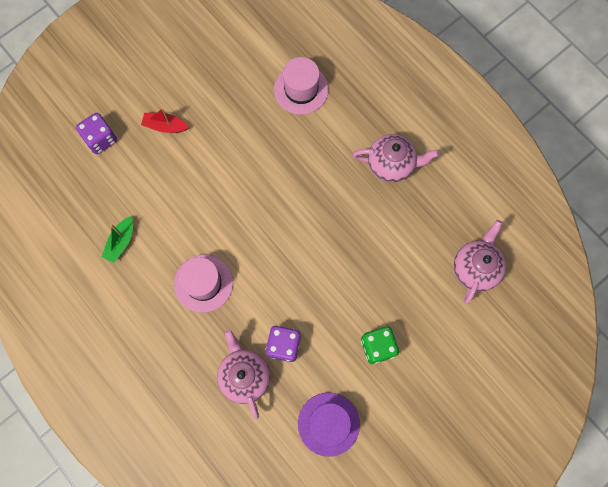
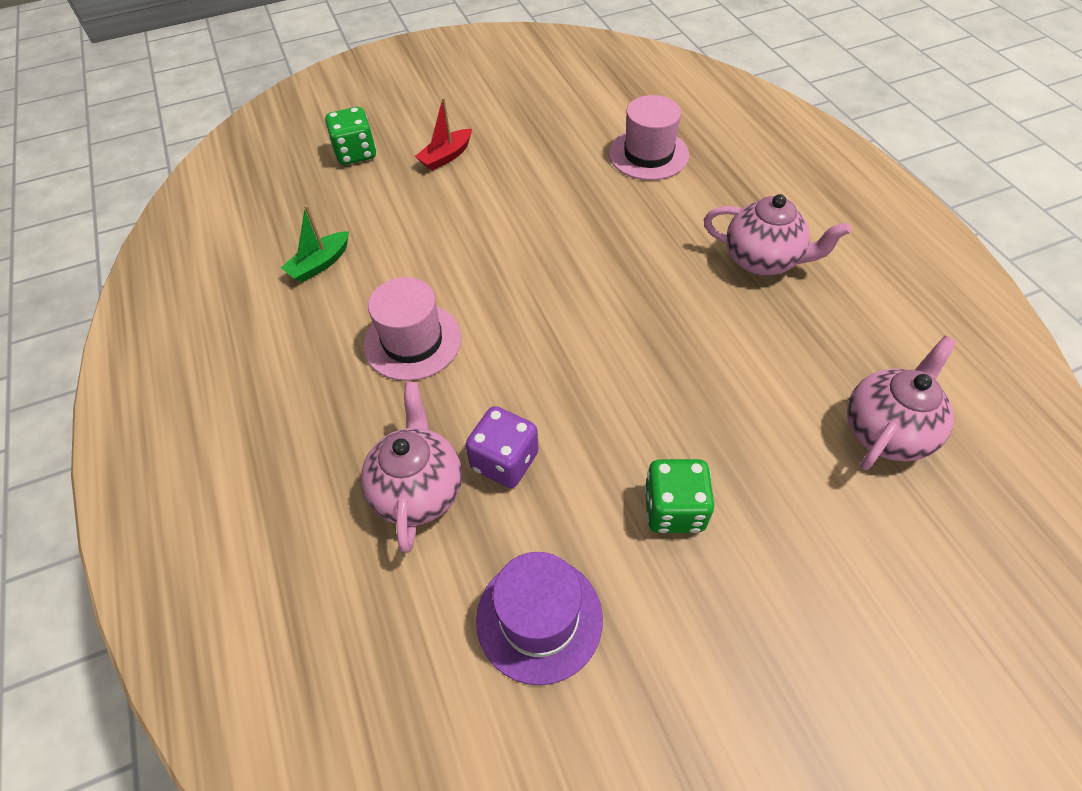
camera: 20 degrees right, 20 degrees down
purple dice [76,113,117,154] -> green dice [325,107,376,165]
red boat [141,108,189,133] -> red boat turned 75 degrees counterclockwise [415,97,472,171]

